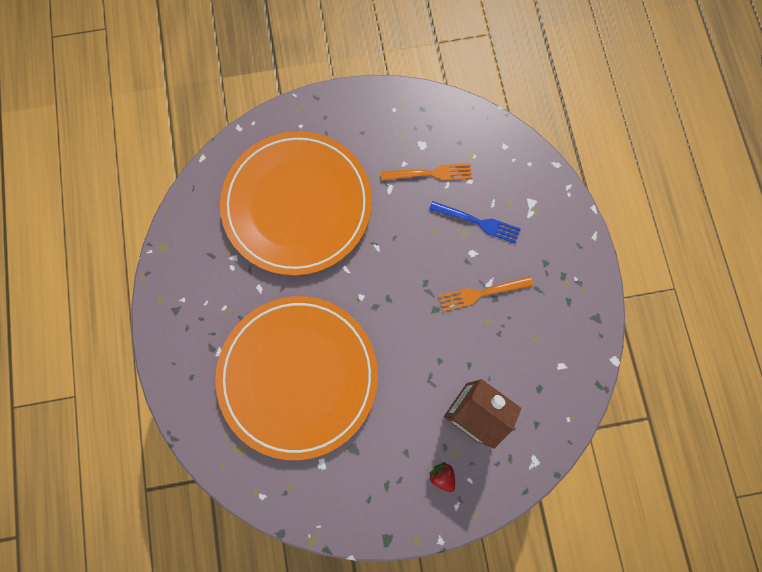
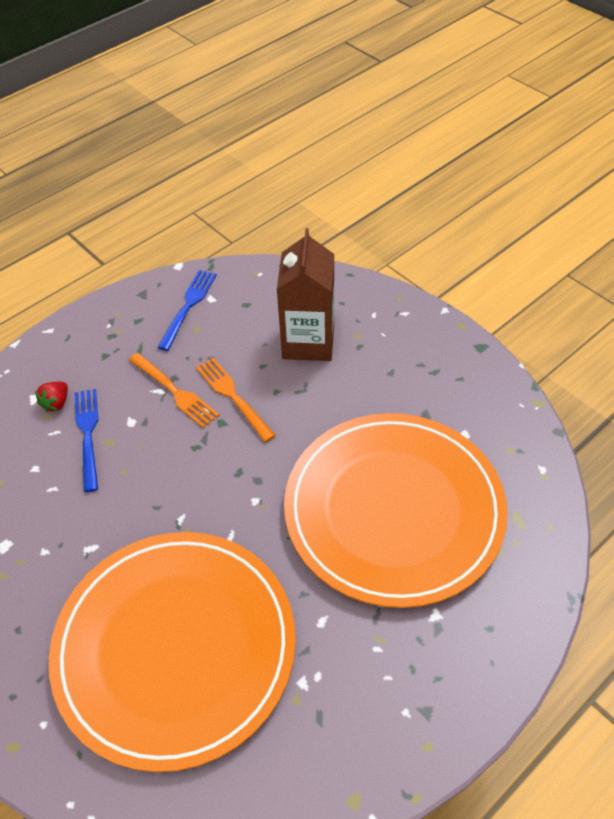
camera: 120 degrees left, 25 degrees down
orange fork [381,163,472,181] -> orange fork moved to [196,358,276,442]
red strawberry [429,462,455,492] -> red strawberry moved to [35,382,68,412]
none -> blue fork [157,270,217,351]

